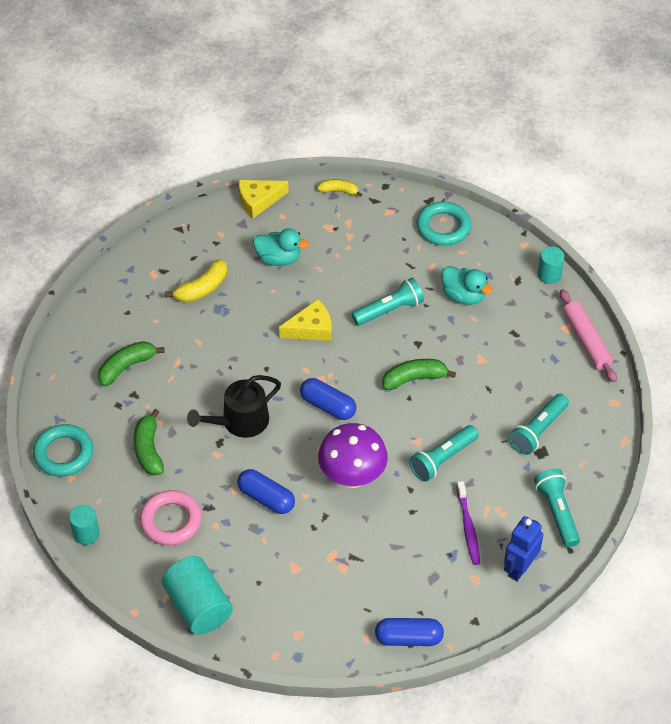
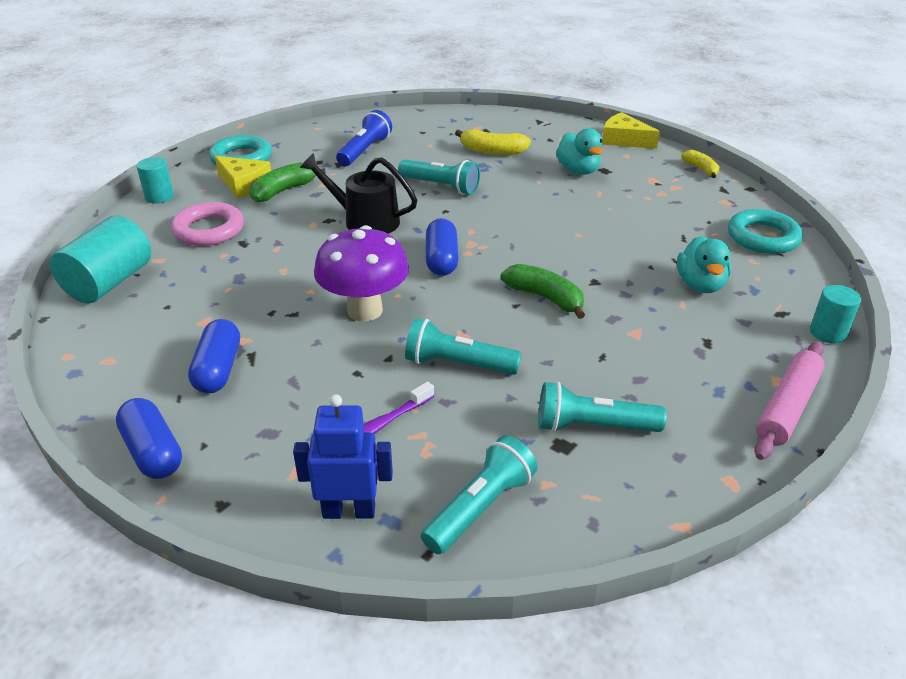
camera: 55 degrees right, 15 degrees down
green banana [98,341,165,387] -> blue flashlight [336,110,392,166]
blue capsule [237,469,295,514] -> blue capsule moved to [188,319,240,393]
yellow cheese [279,299,332,341] -> yellow cheese moved to [215,156,271,198]
turquoise flashlight [352,278,424,326] -> turquoise flashlight moved to [398,159,480,195]

